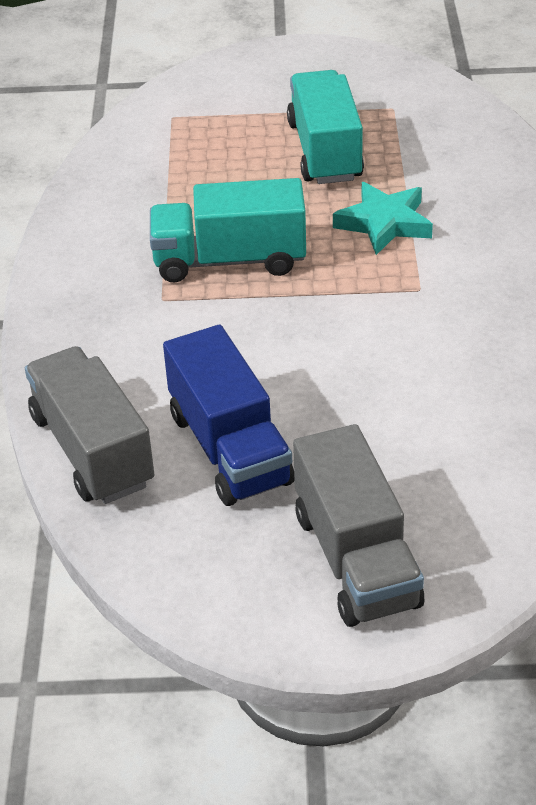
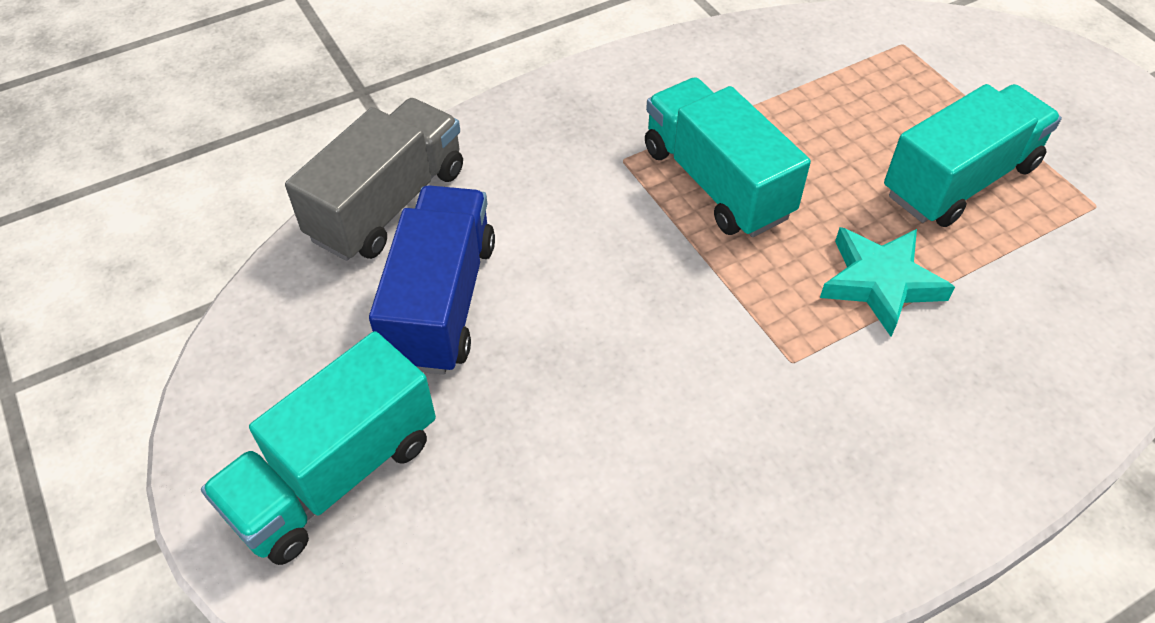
camera: 60 degrees right, 10 degrees up
blue truck [163,325,294,506] -> blue truck turned 150 degrees clockwise [369,185,495,375]
grey truck [293,424,424,627] -> turquoise truck [201,331,436,565]

